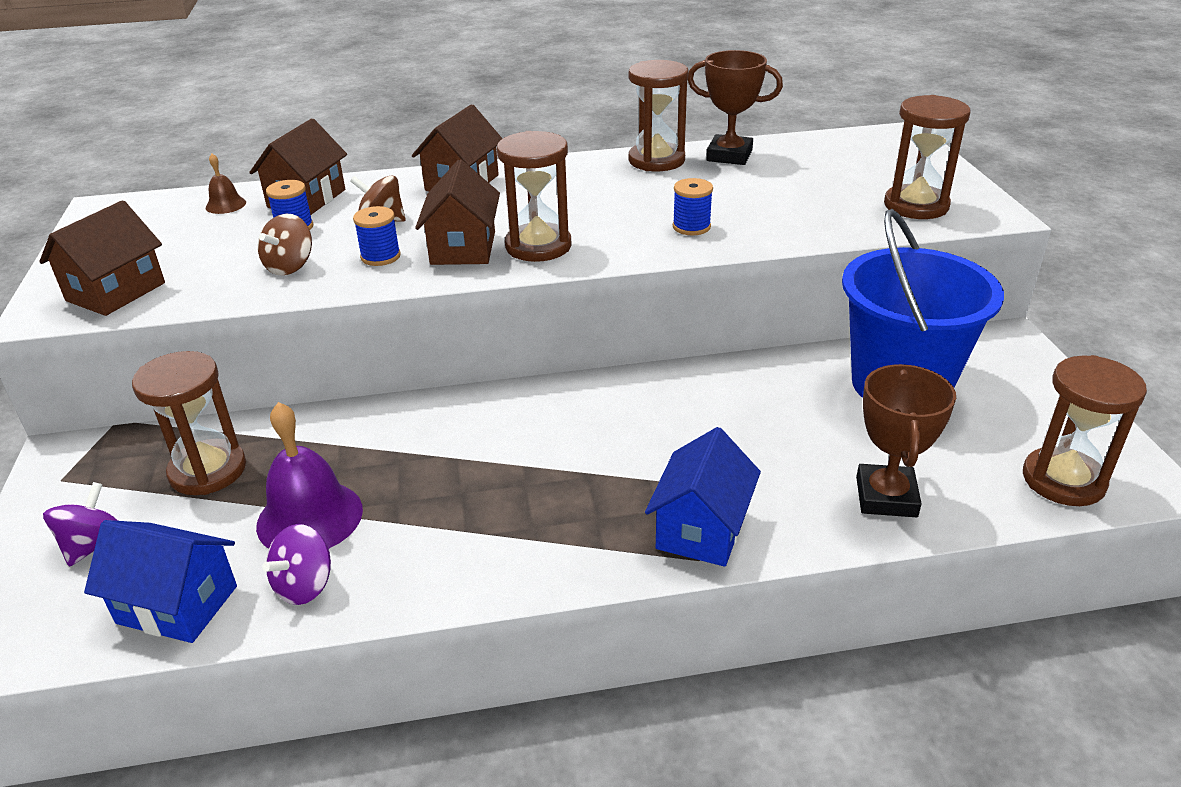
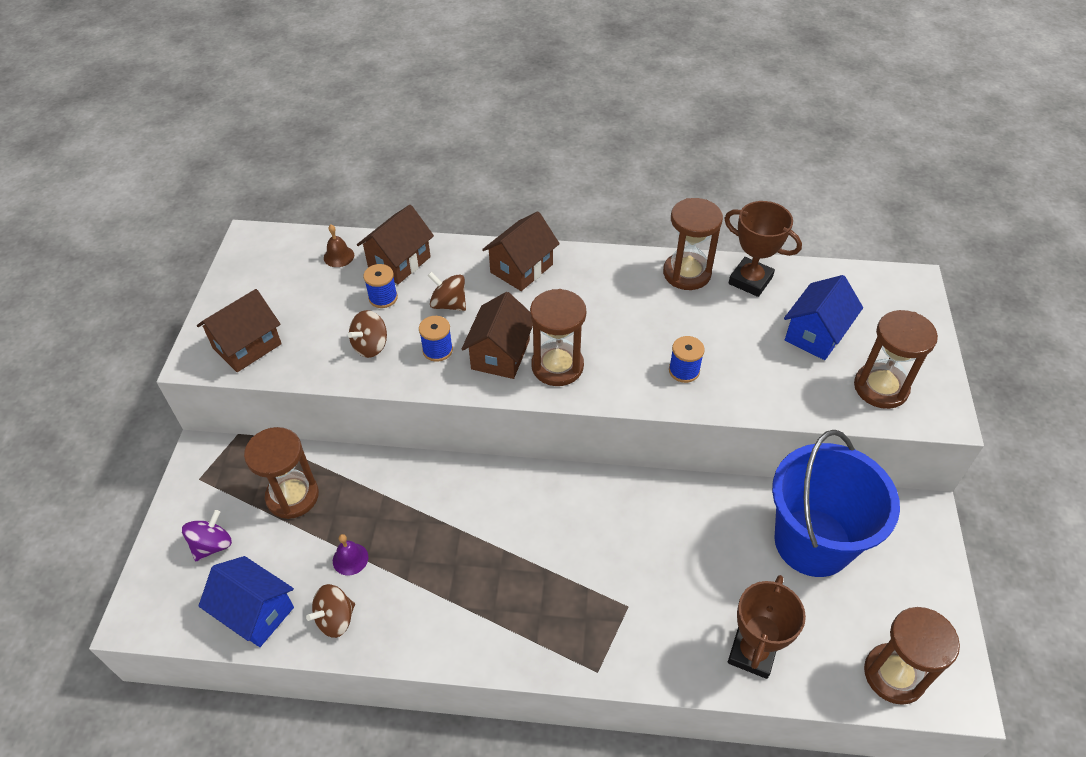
camera: 15 degrees right, 15 degrees up
purple bell [256,402,363,549] -> purple bell [333,534,368,575], size x0.49
purple spinning top [262,524,331,605] -> brown spinning top [306,584,355,638]
blue house [645,427,761,567] -> blue house moved to [784,275,863,360]

